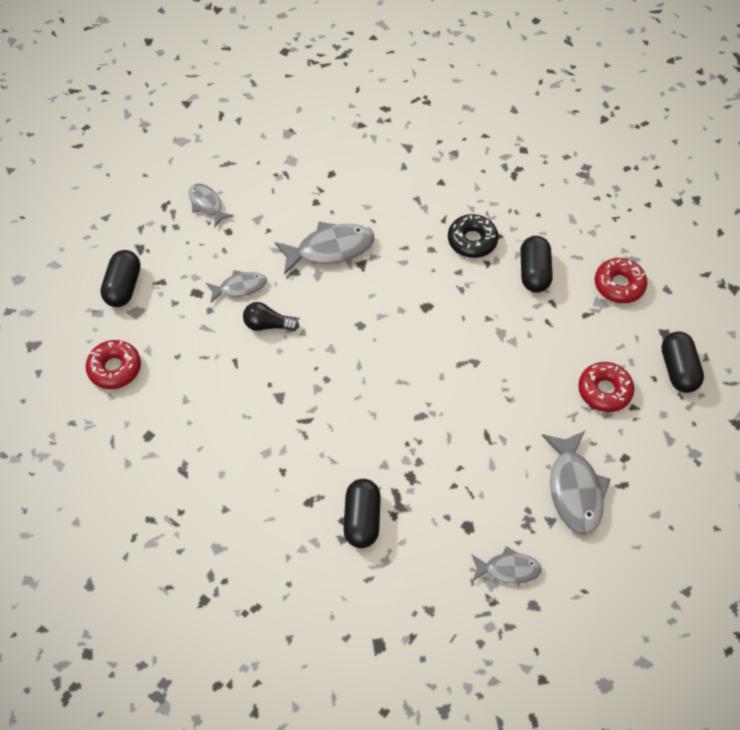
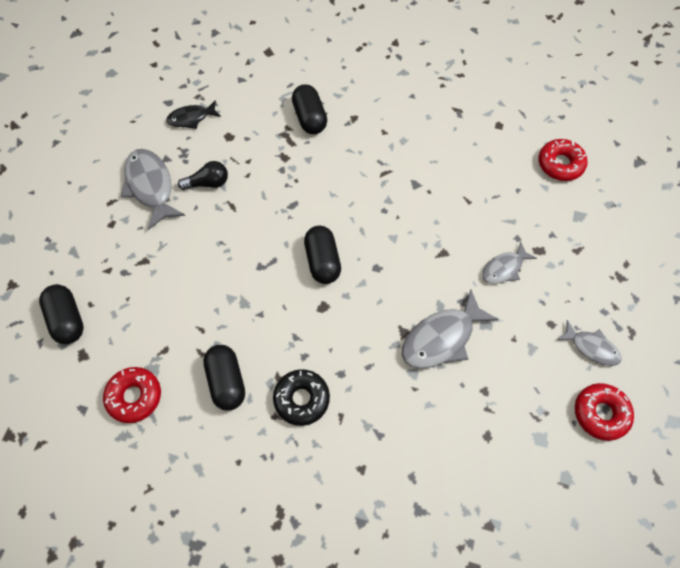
camera: 160 degrees right, 5 degrees up
black capsule [101,250,140,307] -> black capsule moved to [304,226,341,284]
black light bulb [243,302,299,331] -> black light bulb moved to [178,161,228,190]
grey fish [471,547,542,584] -> black fish [166,100,221,129]
red donut [578,362,634,412] -> red donut moved to [575,383,634,441]

